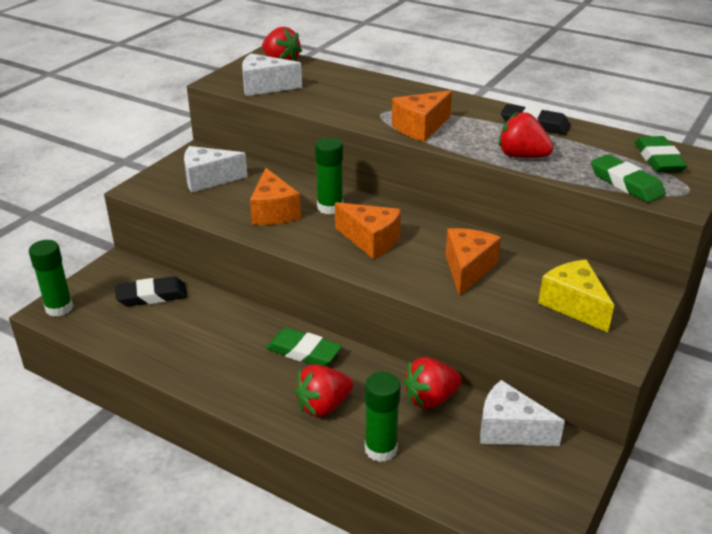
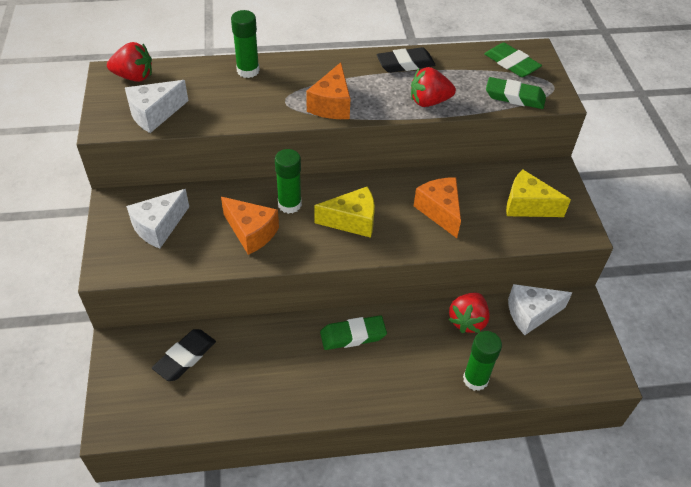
camera: 40 degrees left, 15 degrees up
green glue stick [29,240,73,317] -> green glue stick moved to [231,10,260,78]
red strawberry [294,364,353,417] -> none
orange cheese [335,202,401,259] -> yellow cheese [314,186,375,238]

